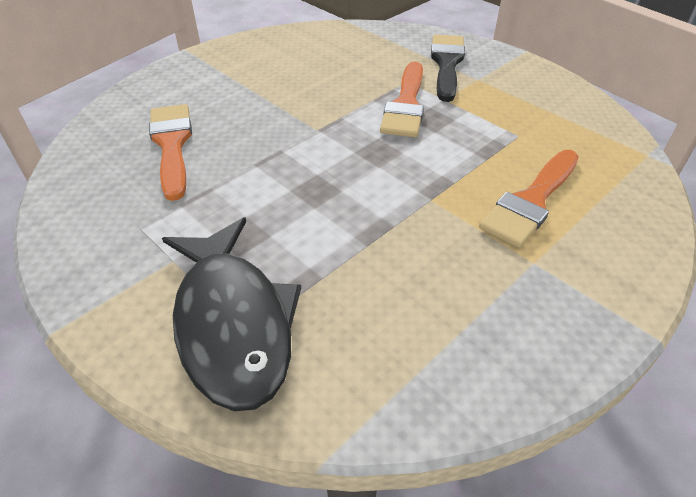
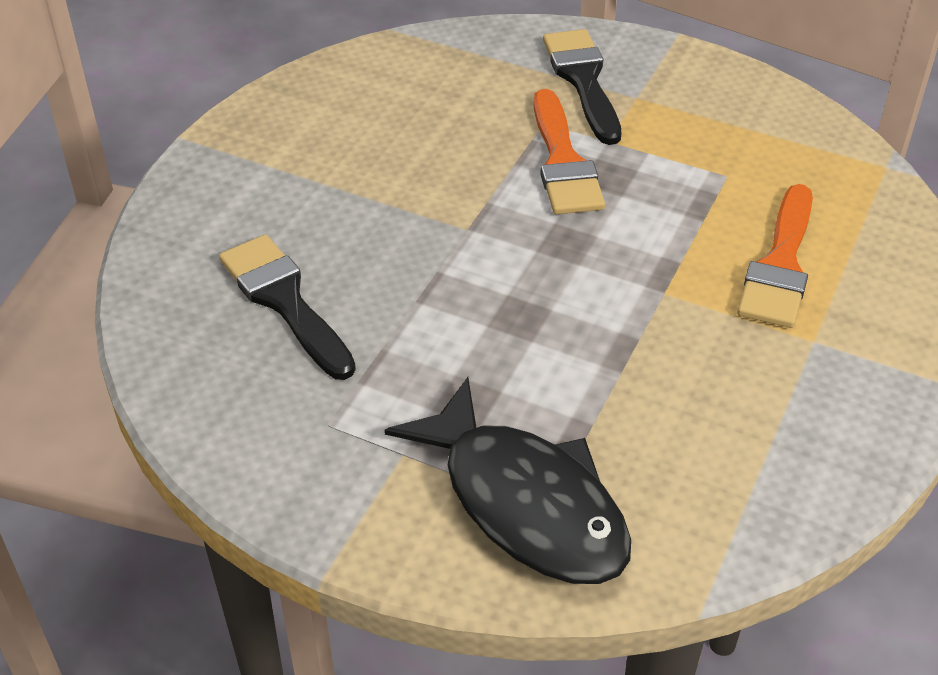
camera: 20 degrees left, 0 degrees up
orange brush [149,104,192,201] -> black brush [219,234,356,380]

